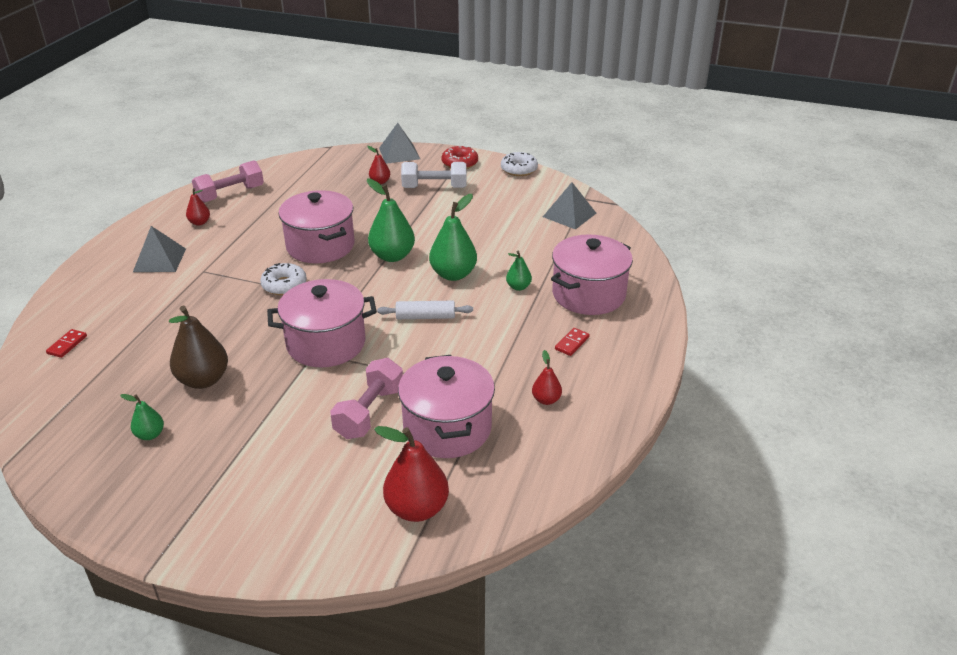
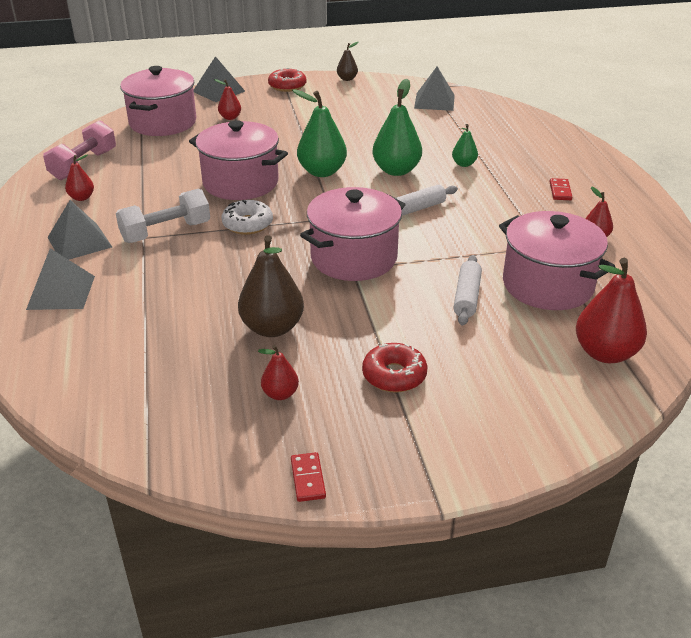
camera: 30 degrees left, 0 degrees up
red domino [46,329,87,358] -> red domino moved to [291,452,326,502]
green pear [120,394,164,440] -> red pear [258,345,299,400]
pink dumbbell [330,358,403,439] -> white rolling pin [453,255,482,326]
white dumbbell [401,162,466,188] -> white dumbbell moved to [116,188,210,243]
white donut [501,152,538,176] -> brown pear [337,42,359,81]
pink pot [551,234,633,315] -> pink pot moved to [120,66,196,136]
none -> grey pyramid [26,248,95,310]
none -> red donut [362,343,427,393]

